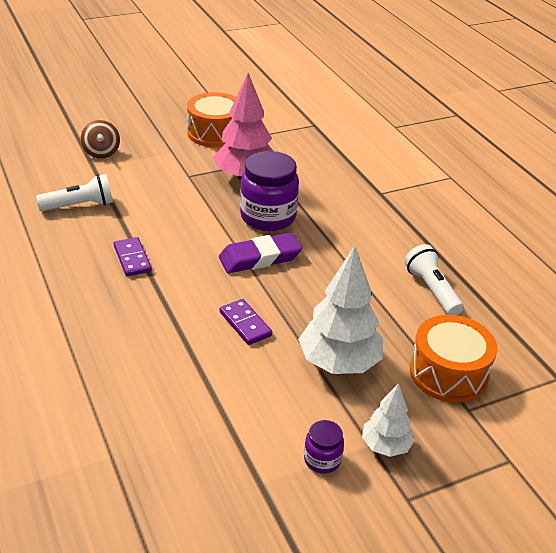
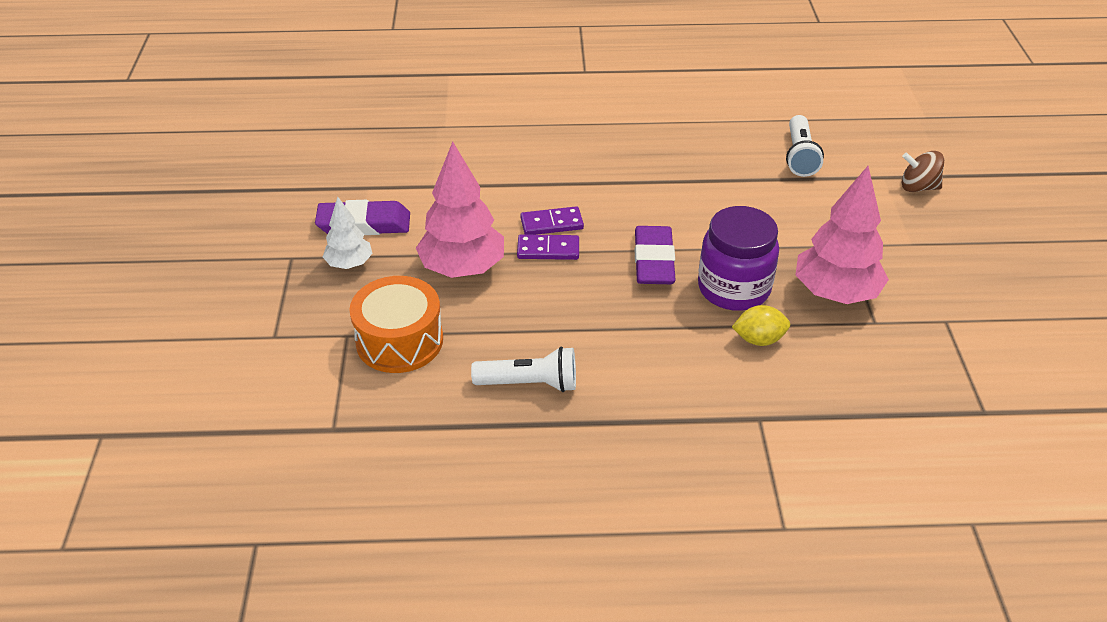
camera: 115 degrees right, 5 degrees up
purple domino [114,237,152,276] -> purple domino moved to [517,234,579,260]
orange drum [187,92,236,147] -> none
white tree [298,246,383,374] -> pink tree [416,141,504,278]
purple jar [304,420,344,474] -> purple eraser [315,200,410,235]
none -> yellow lemon [732,305,790,346]

